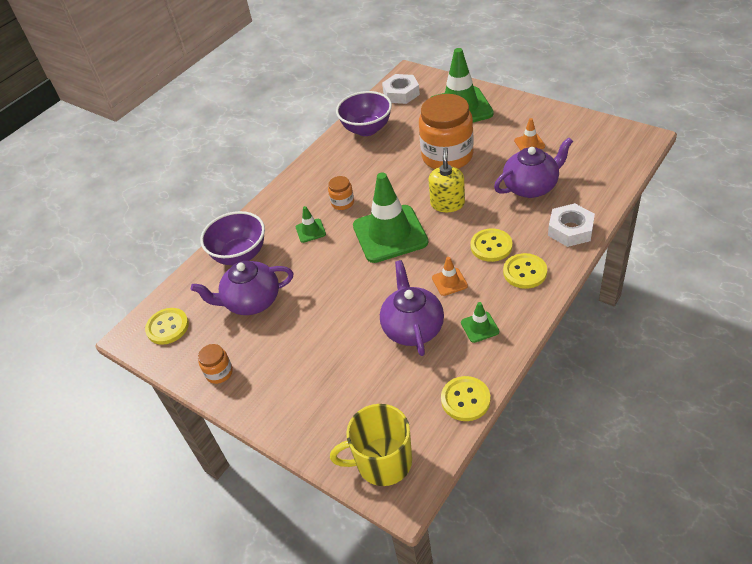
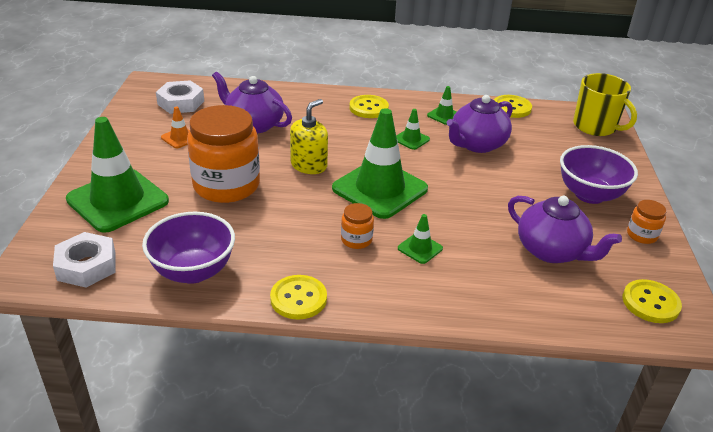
camera: 130 degrees left, 10 degrees down
purple bowl [200,211,265,265] -> purple bowl moved to [560,145,638,204]
yellow soap dispenser [428,147,465,212] -> yellow soap dispenser turned 150 degrees clockwise [290,99,328,174]
orange traffic cone [432,257,468,296] -> green traffic cone [396,109,430,150]
yellow button [471,228,512,262] -> yellow button moved to [270,275,327,320]
white nut [548,203,595,247] -> white nut moved to [156,80,204,114]

